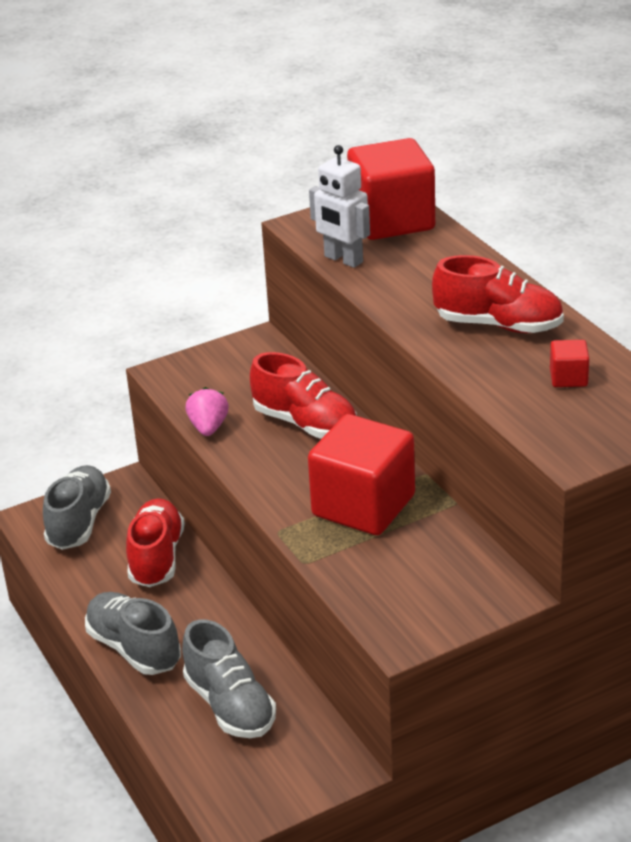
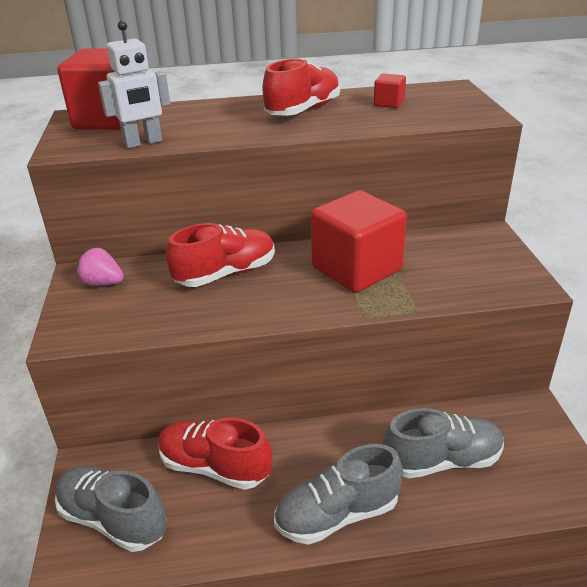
camera: 70 degrees left, 0 degrees up
pink strawberry [186,387,229,436] -> pink strawberry moved to [77,248,124,286]

